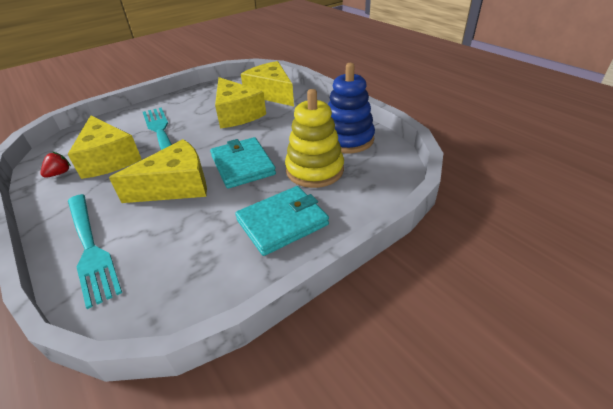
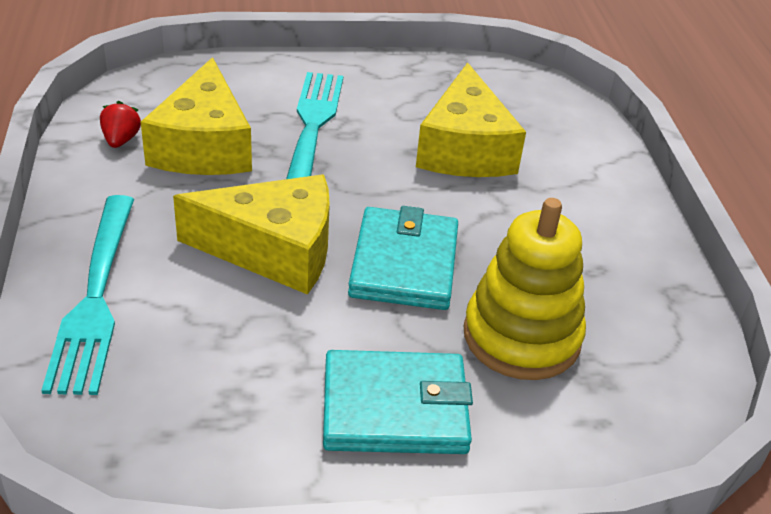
camera: 25 degrees right, 0 degrees up
red strawberry [41,152,71,178] -> red strawberry turned 60 degrees counterclockwise [100,101,141,148]
yellow cheese [241,61,294,106] -> none
blue stacking toy [328,63,375,154] -> none

